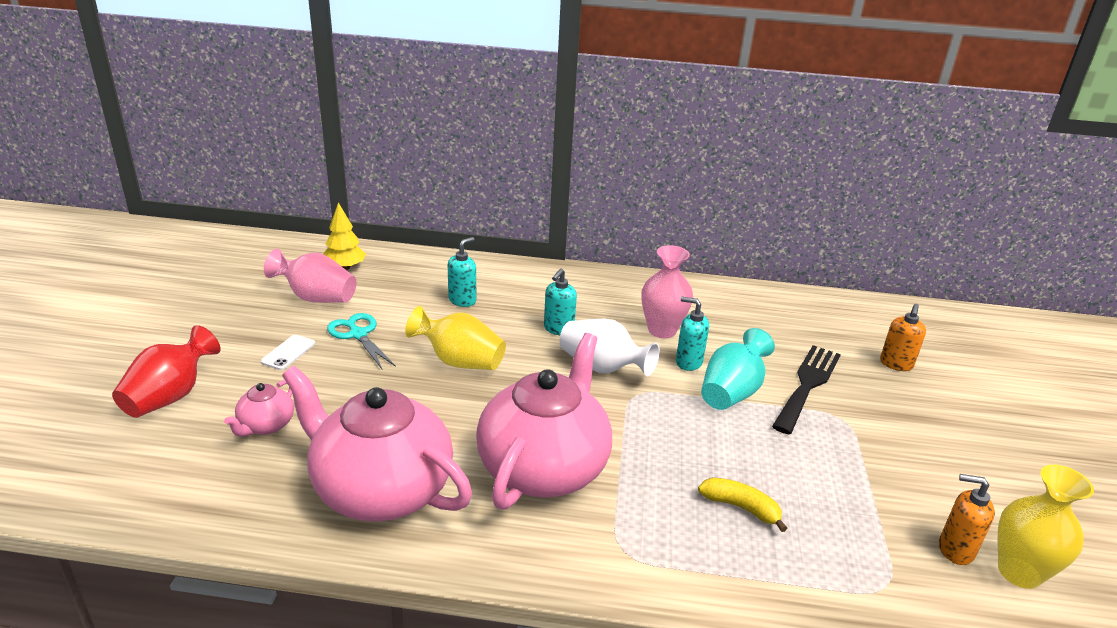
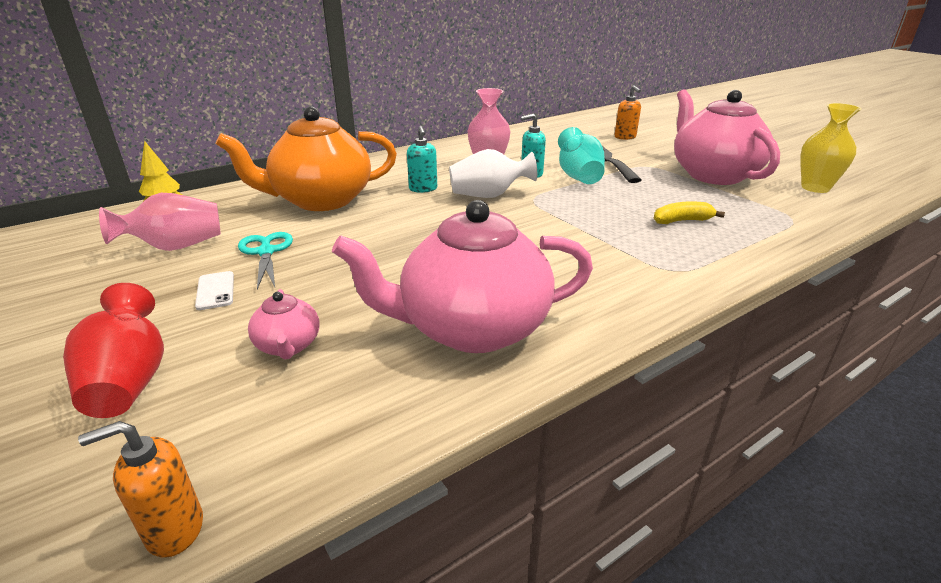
camera: 40 degrees left, 0 degrees up
turquoise scissors [327,313,396,370] -> turquoise scissors turned 60 degrees clockwise [238,232,293,289]
yellow vase [405,306,506,370] -> none
turquoise soap dispenser [448,237,476,307] -> orange teapot [216,107,397,211]
pink teapot [476,333,612,510] -> pink teapot moved to [674,89,780,185]
orange soap dispenser [939,474,995,565] -> orange soap dispenser moved to [78,421,203,558]

